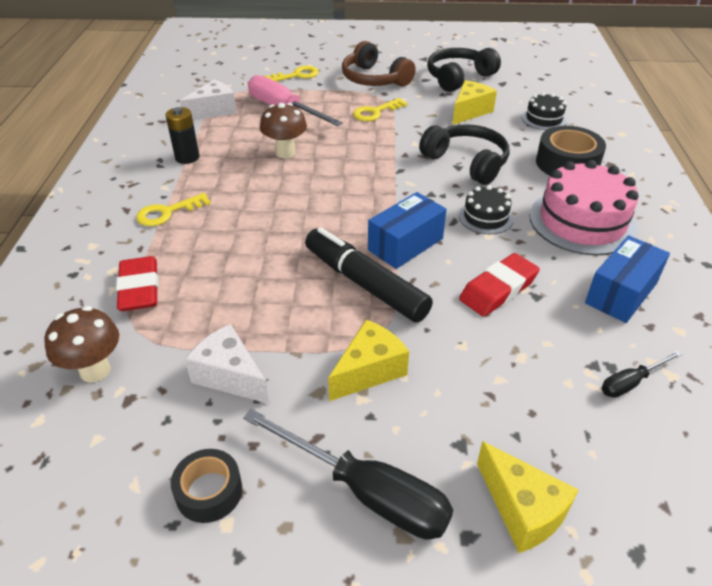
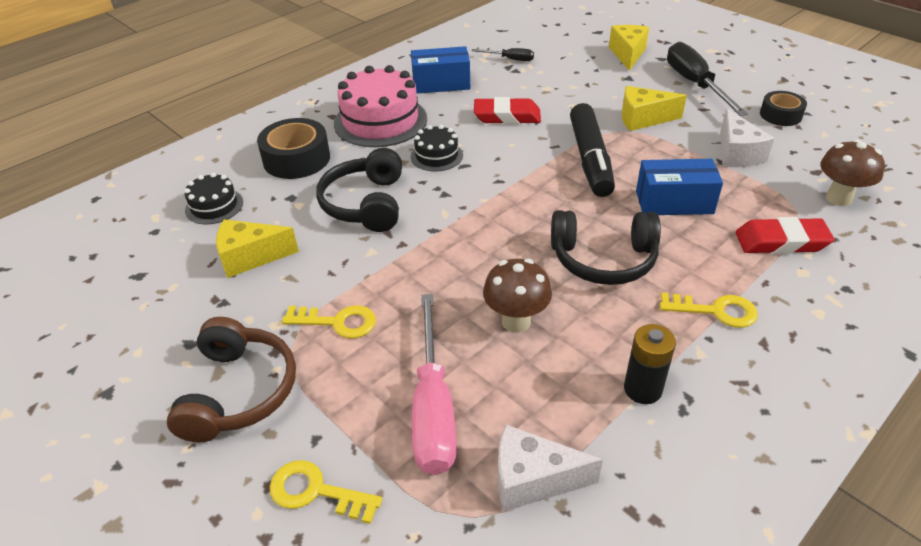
camera: 135 degrees left, 0 degrees up
red eraser [116,256,158,311] -> red eraser turned 60 degrees clockwise [736,217,834,254]
blue box [368,192,447,269] -> blue box moved to [636,159,723,215]
black headphones [427,48,501,92] -> black headphones moved to [551,210,661,285]

